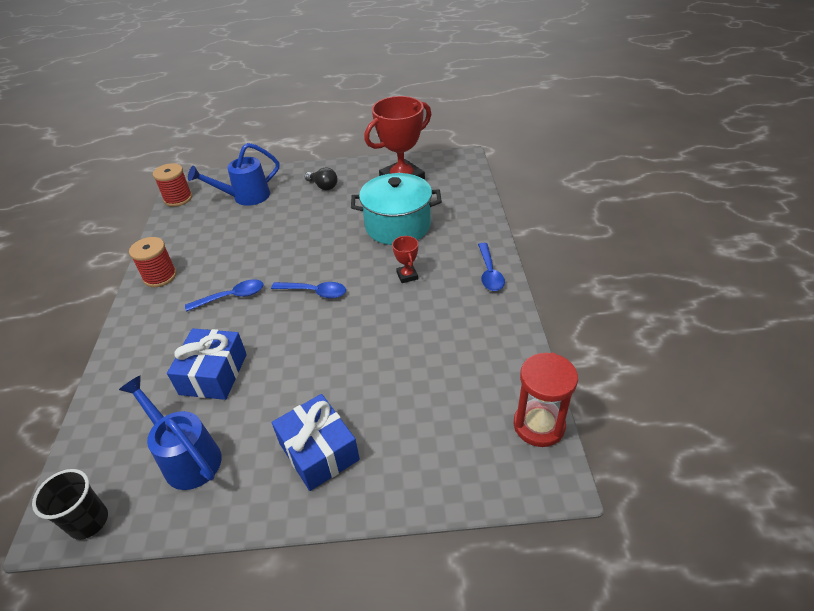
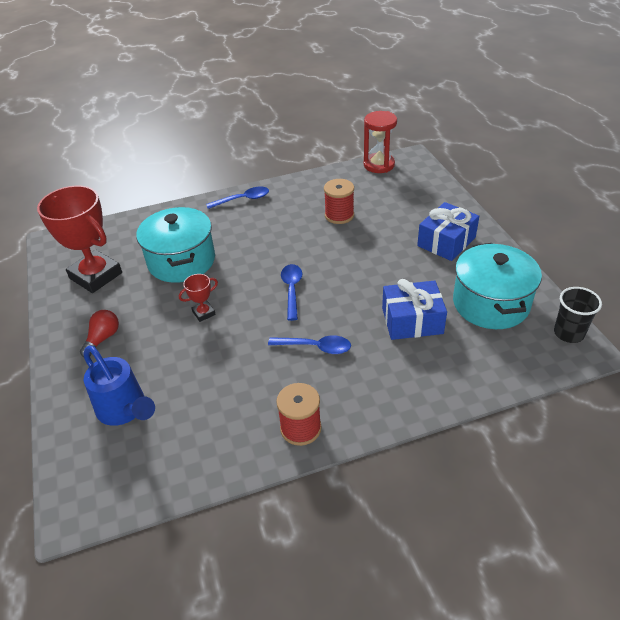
camera: 105 degrees left, 0 degrees up
blue watering can [119,375,222,490] -> turquoise pot [453,243,542,329]
red spool [153,163,192,207] -> red spool moved to [324,179,354,224]
blue spoon [185,279,263,312] -> blue spoon turned 135 degrees clockwise [268,336,351,354]
black light bulb [305,167,338,190] -> red light bulb [80,310,119,357]
red trophy [392,236,418,283] -> red trophy moved to [179,274,218,322]

